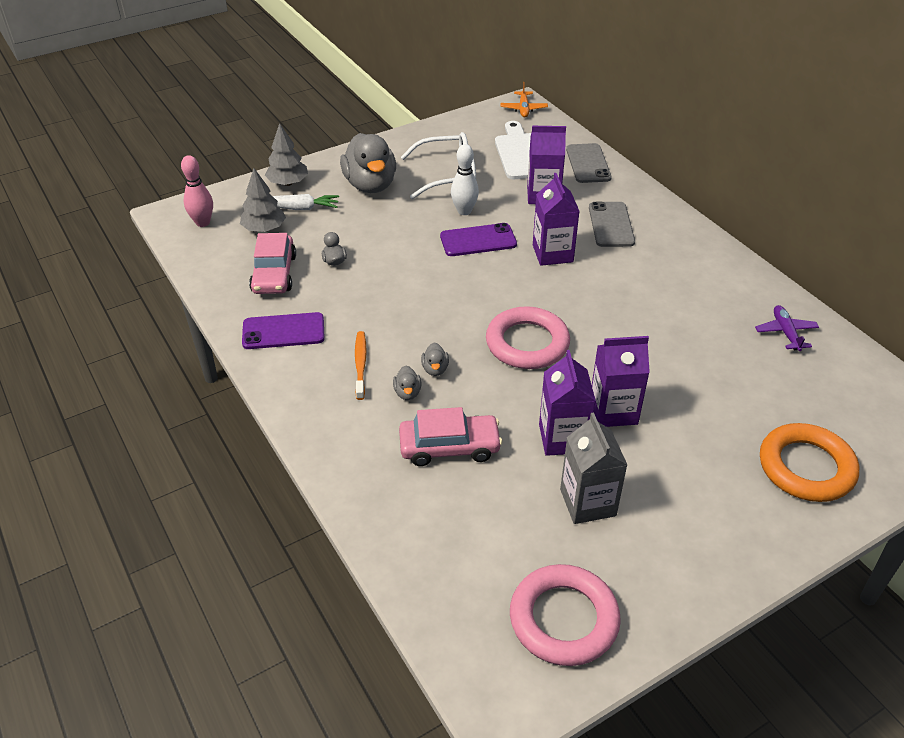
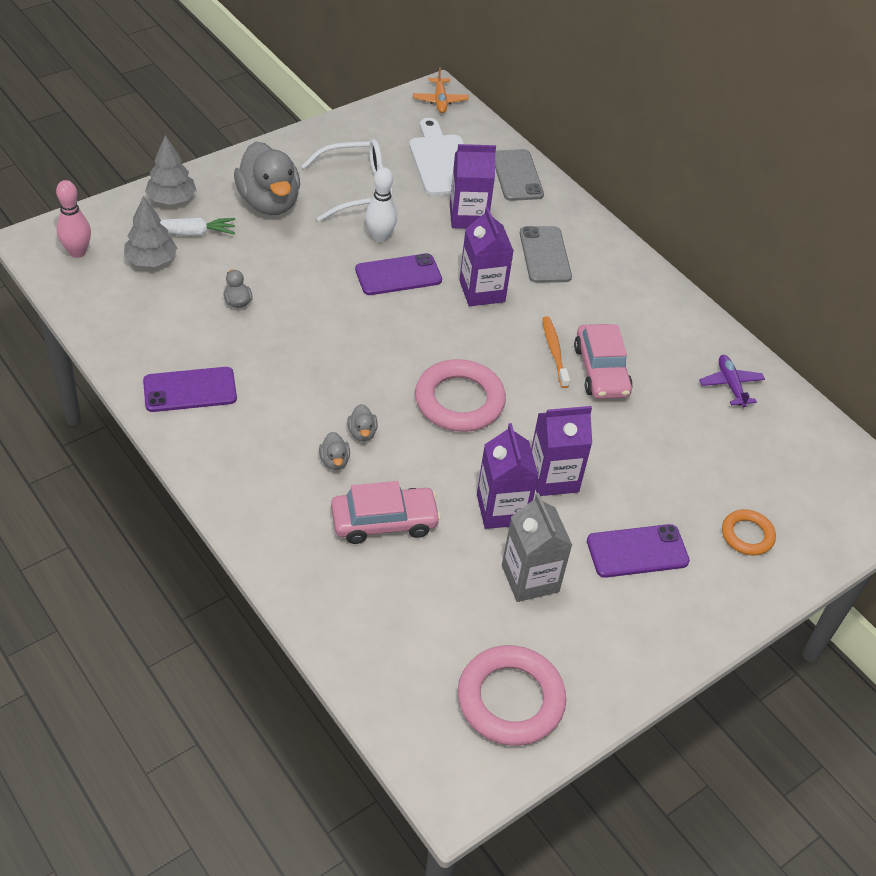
camera: 10 degrees left, 5 degrees up
pink car [249,233,296,294] -> pink car moved to [574,324,633,399]
orange toothbrush [355,331,367,400] -> orange toothbrush moved to [542,316,570,388]
orange ring [760,423,859,502] -> orange ring [722,509,776,556], size x0.56
none -> purple phone [587,524,690,578]

